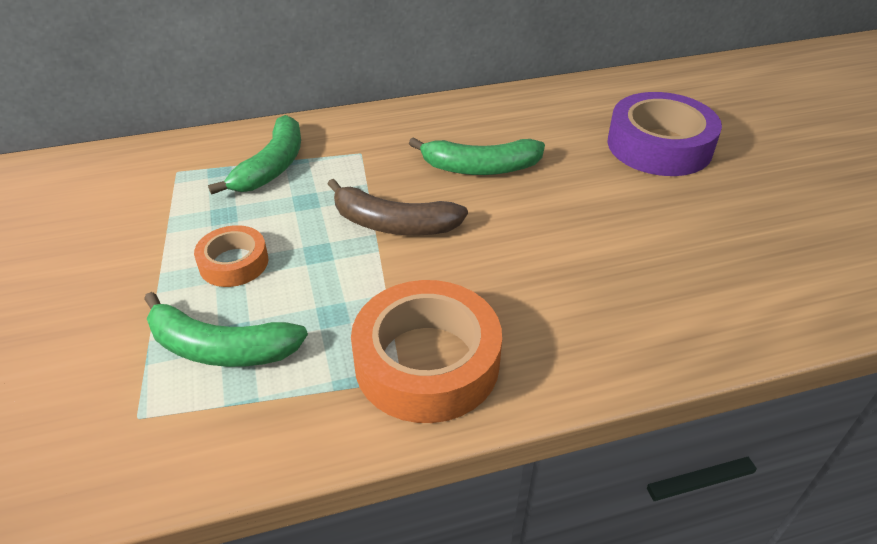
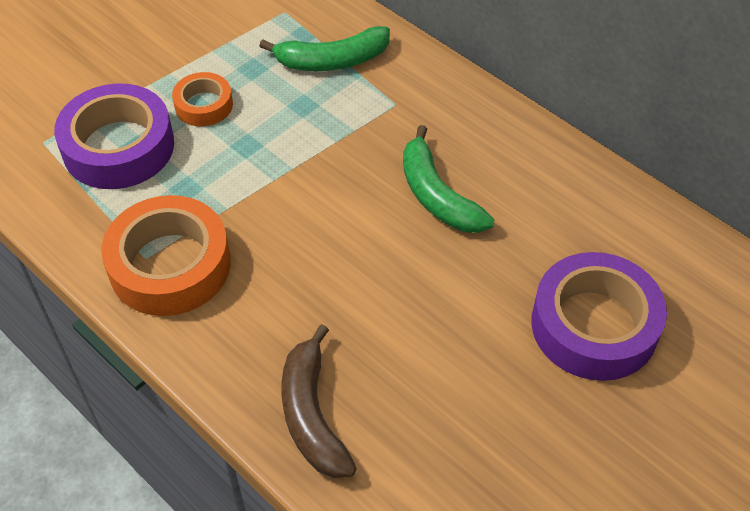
camera: 60 degrees right, 10 degrees up
green banana [144,292,308,367] -> purple tape [54,83,174,189]
brown banana [327,179,468,236] -> brown banana moved to [281,324,357,478]

